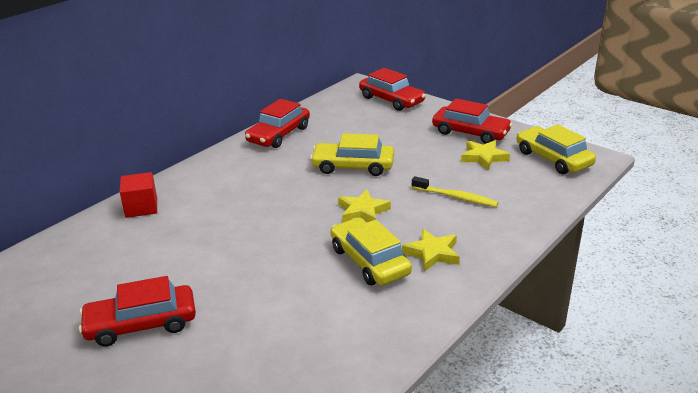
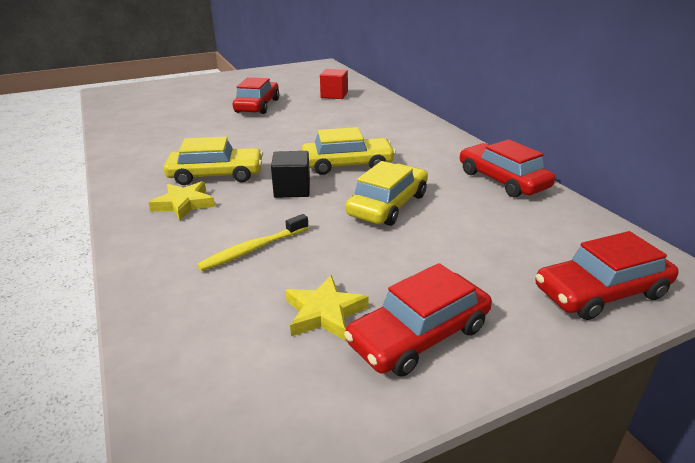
camera: 115 degrees right, 0 degrees up
red cube [120,172,157,218] -> red cube moved to [320,69,348,99]
yellow star [338,189,391,223] -> black cube [271,151,310,198]
yellow car [516,124,596,174] -> yellow car moved to [302,127,396,175]

